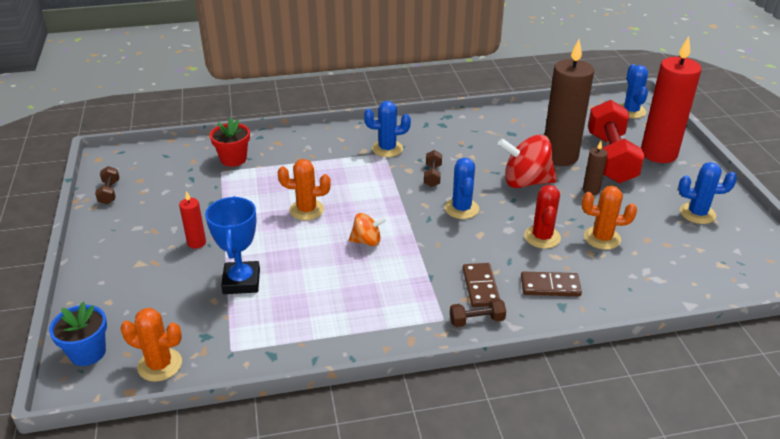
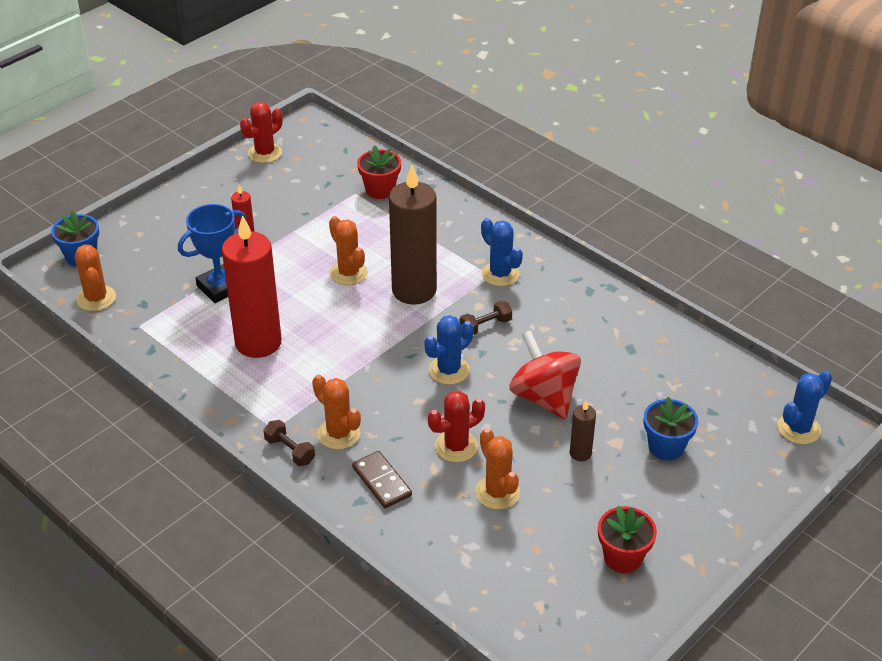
camera: 55 degrees right, 5 degrees up
brown dumbbell [95,166,119,204] -> red cactus [240,102,283,163]
orange spinning top [349,213,387,246] -> none
brown domino [463,263,500,307] -> orange cactus [312,375,361,450]
brown candle [545,39,594,166] -> brown candle moved to [389,165,437,305]
red dumbbell [588,100,645,183] -> blue flower pot [644,397,698,460]
red candle [641,36,702,163] -> red candle moved to [222,215,282,358]
blue cactus [678,162,737,224] -> red flower pot [598,506,657,573]

